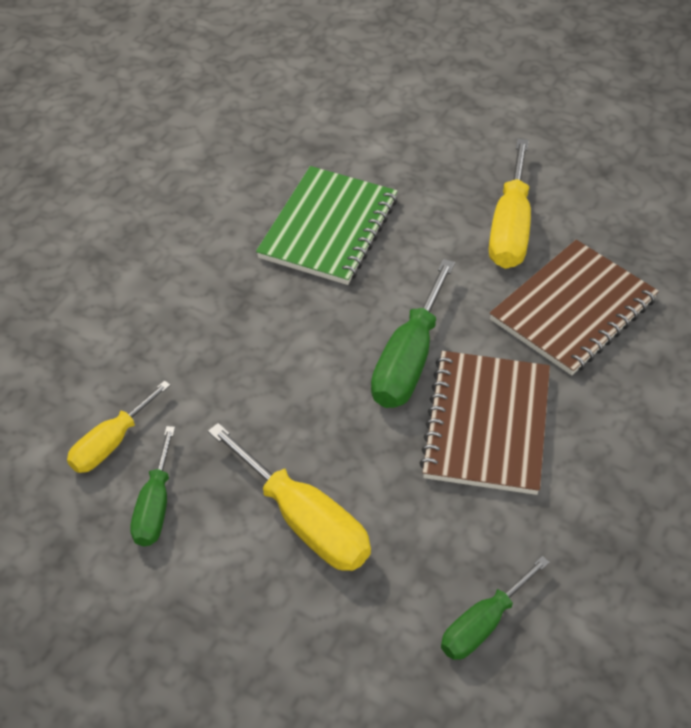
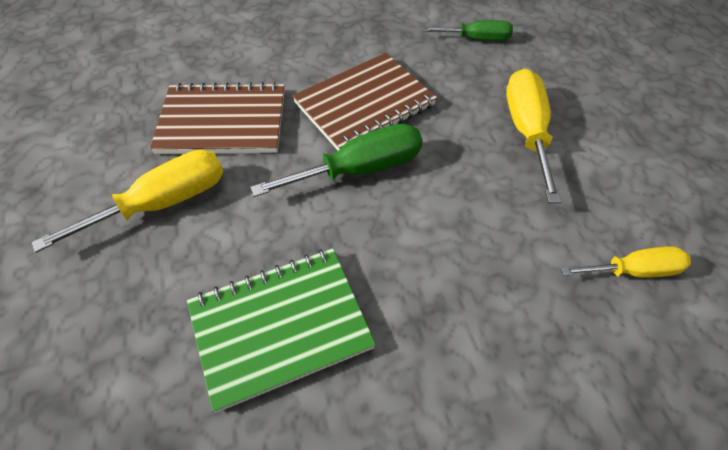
camera: 135 degrees left, 5 degrees up
green screwdriver [130,426,175,547] -> none

